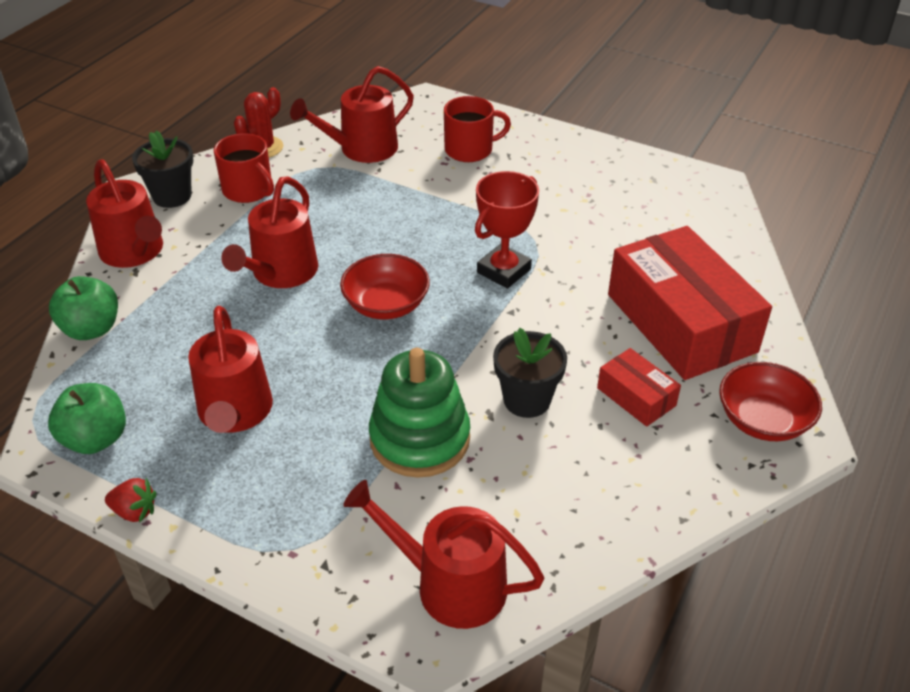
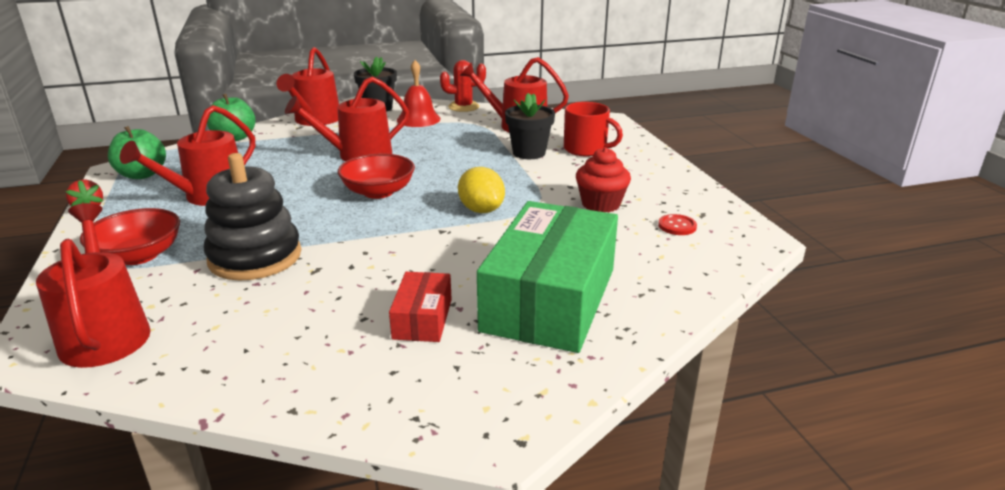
camera: 45 degrees right, 15 degrees down
red mug [214,133,274,203] -> red bell [397,60,441,127]
green stacking toy [369,348,470,478] -> black stacking toy [204,153,301,281]
red trophy [475,171,539,289] -> yellow lemon [458,167,505,213]
black flower pot [493,328,567,418] -> black flower pot moved to [505,93,555,159]
red box [608,226,772,380] -> green box [477,201,618,353]
red bowl [719,362,822,441] -> red bowl moved to [80,208,180,265]
none -> red cupcake [576,147,631,212]
none -> red button [658,214,697,235]

